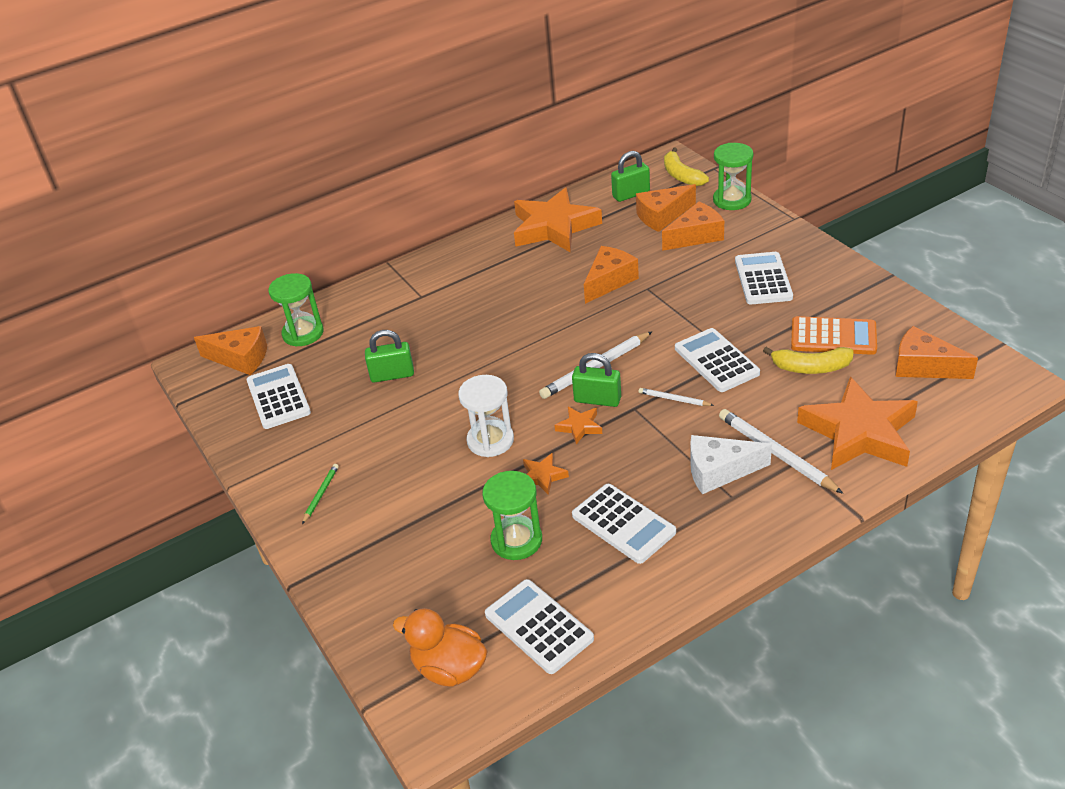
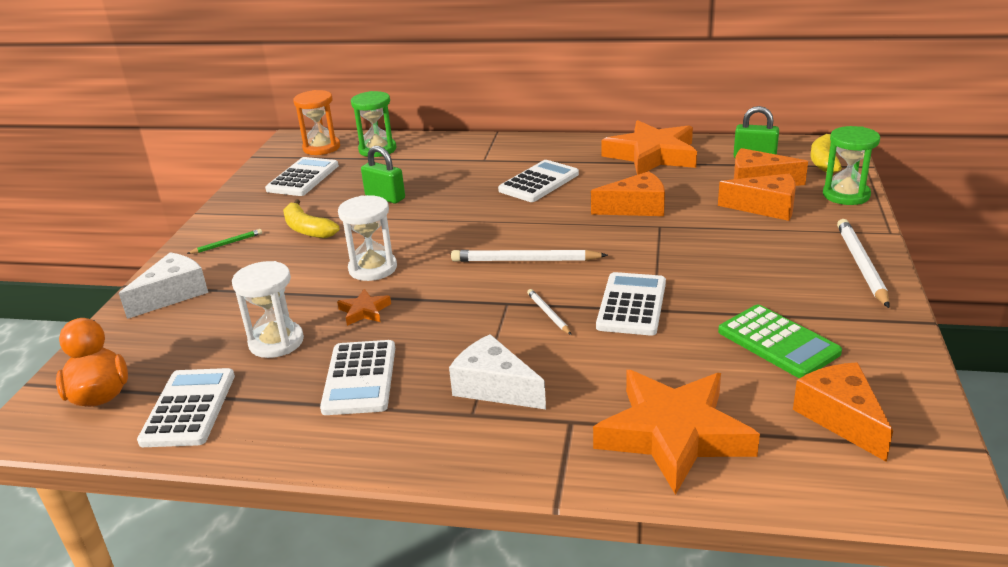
camera: 40 degrees right, 10 degrees down
orange cheese [194,326,267,375] -> orange hourglass [293,90,340,155]
green hourglass [482,471,542,560] -> white hourglass [232,261,304,358]
orange star [555,407,602,444] -> none
green padlock [572,353,621,407] -> none
white pencil [719,409,843,494] -> white pencil moved to [837,219,890,308]
white calculator [735,252,793,304] -> white calculator moved to [498,160,579,202]
yellow banana [763,347,854,374] -> yellow banana moved to [283,199,339,238]
orange calculator [791,316,877,355] -> green calculator [718,305,842,378]
none -> white cheese [119,252,208,319]

